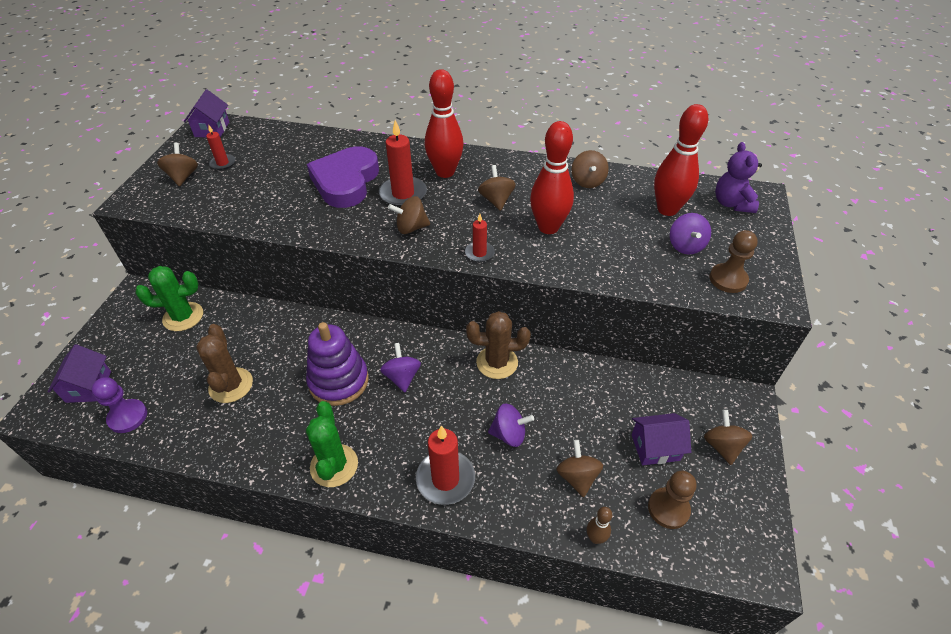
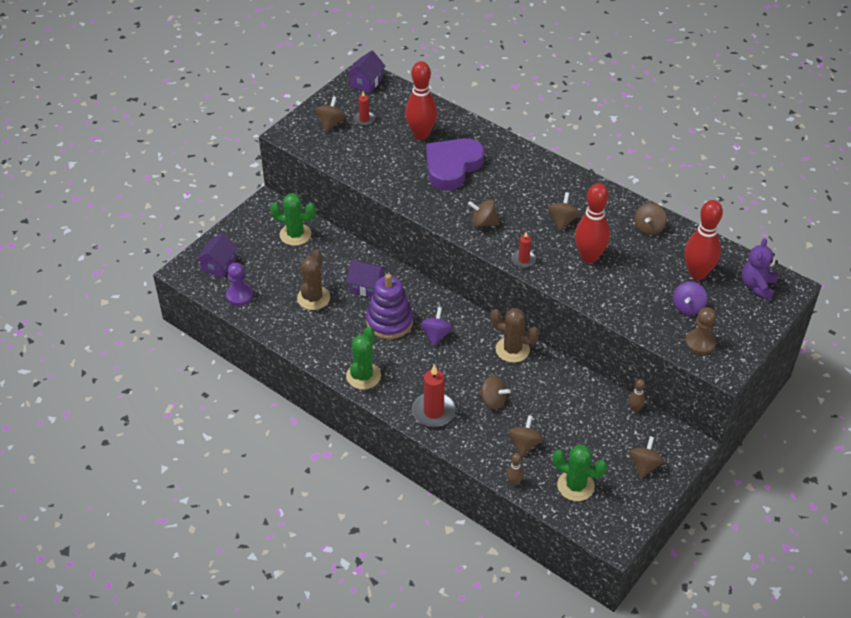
camera: 25 degrees right, 0 degrees up
red candle [379,120,427,207] -> none
red bowling pin [425,69,464,178] -> red bowling pin moved to [405,61,437,140]
purple spinning top [488,404,534,447] -> brown spinning top [478,376,511,409]
purple house [631,413,691,465] -> purple house moved to [346,260,387,297]
brown pawn [648,471,696,529] -> green cactus [553,445,607,501]
none -> brown bowling pin [629,379,645,412]

